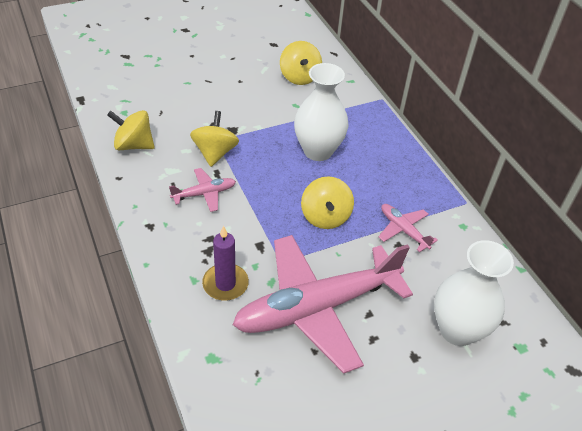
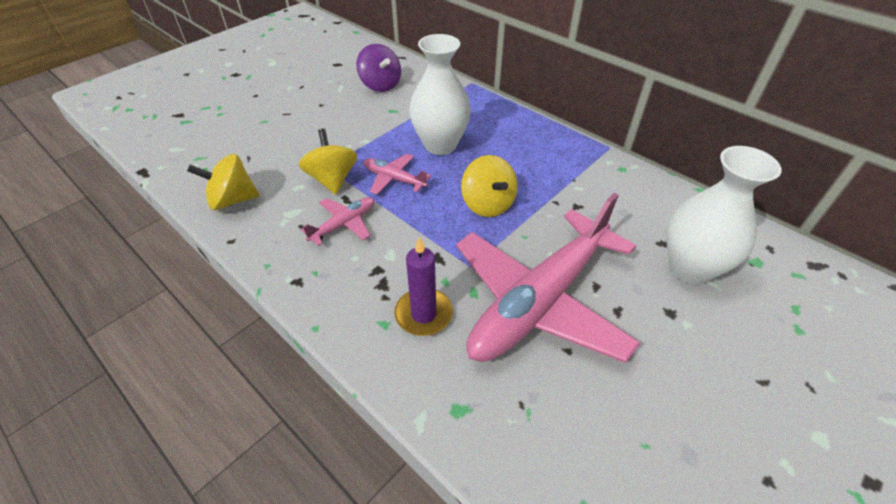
camera: 20 degrees left, 0 degrees up
yellow spinning top [280,41,322,85] -> purple spinning top [356,44,401,92]
pink plane [378,204,438,252] -> pink plane moved to [364,154,431,195]

